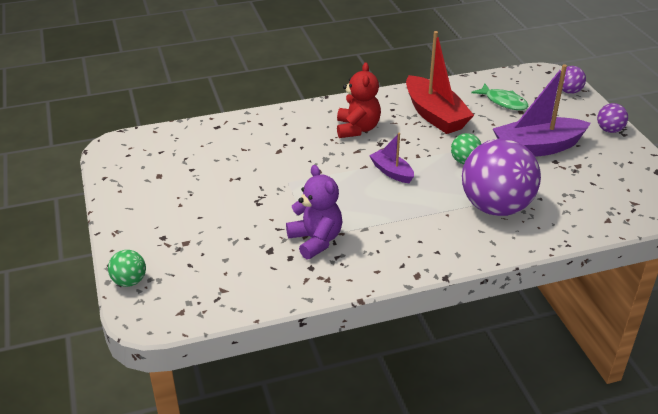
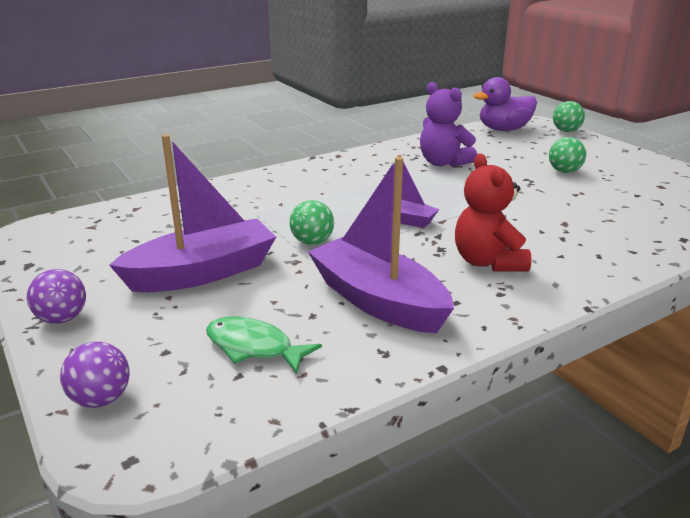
camera: 165 degrees right, 10 degrees down
red boat [406,31,474,134] -> purple boat [308,157,454,334]
purple ball [462,139,541,216] -> none
none -> purple duck [473,77,537,131]
none -> green ball [549,137,586,173]

